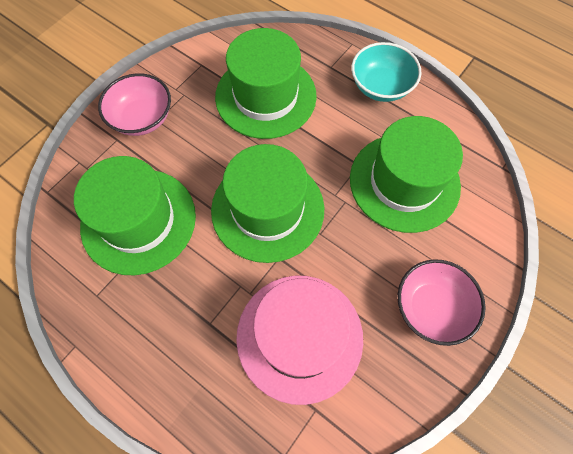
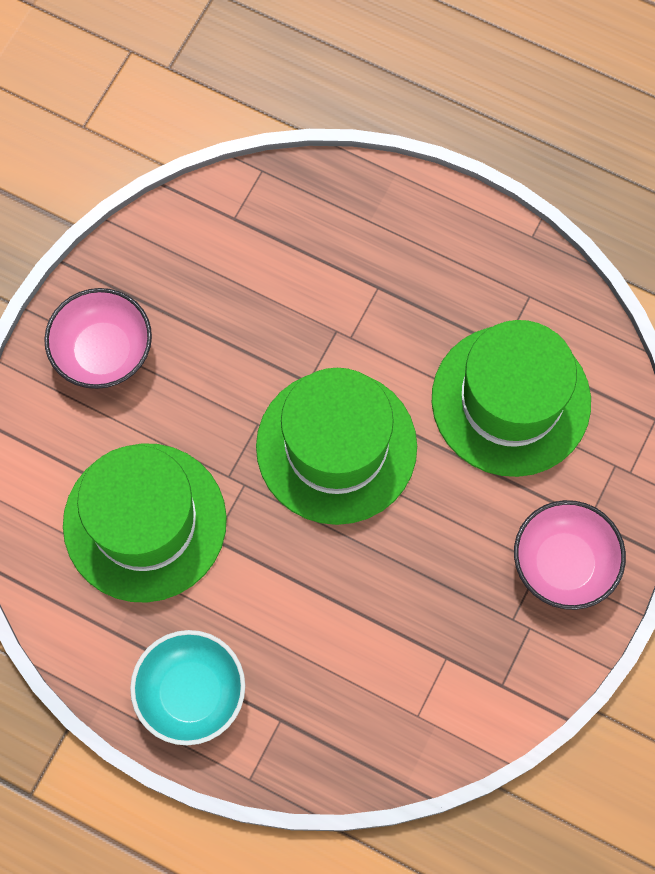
camera: 170 degrees right, 5 degrees up
green hat [215,28,317,139] -> none
pink hat [236,276,363,405] -> none

